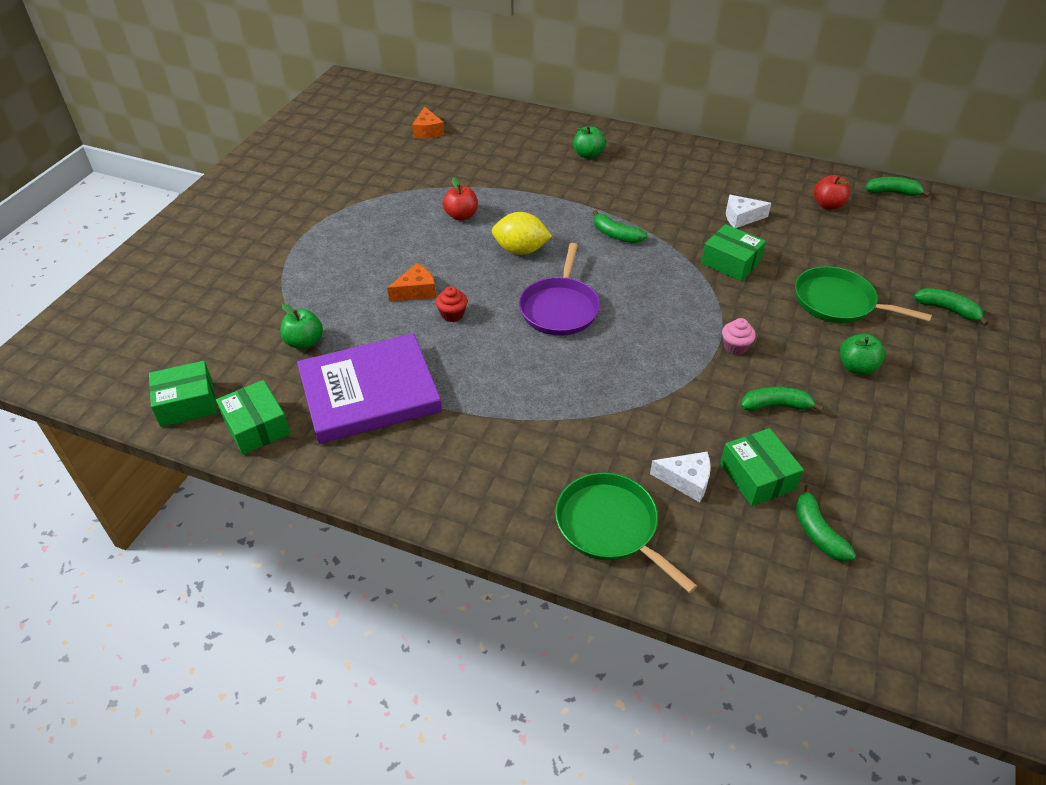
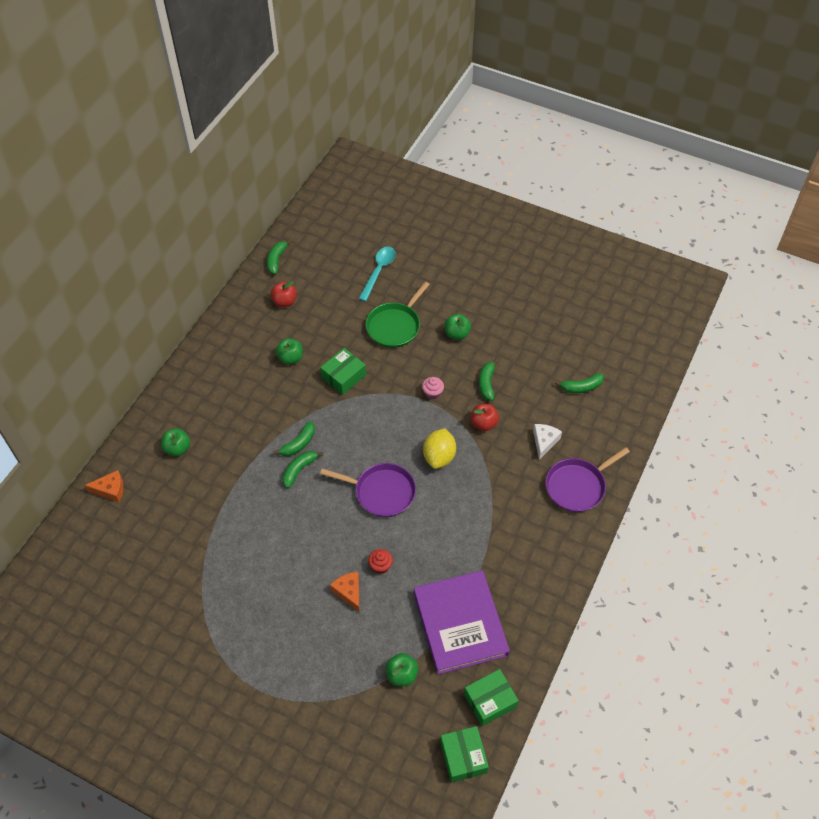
camera: 85 degrees left, 10 degrees up
orange cheese [412,107,444,138] -> orange cheese moved to [85,470,124,502]
red apple [442,177,478,221] -> red apple moved to [471,404,499,431]
yellow lemon [492,212,552,255] -> yellow lemon moved to [423,428,456,469]
green pan [555,472,697,593] -> purple pan [545,447,630,512]
green box [720,428,804,506] -> none
white cheese [726,195,772,228] -> green apple [275,338,303,365]
green banana [914,288,989,326] -> green banana moved to [282,451,323,489]
none -> turquoise spoon [358,246,396,301]

